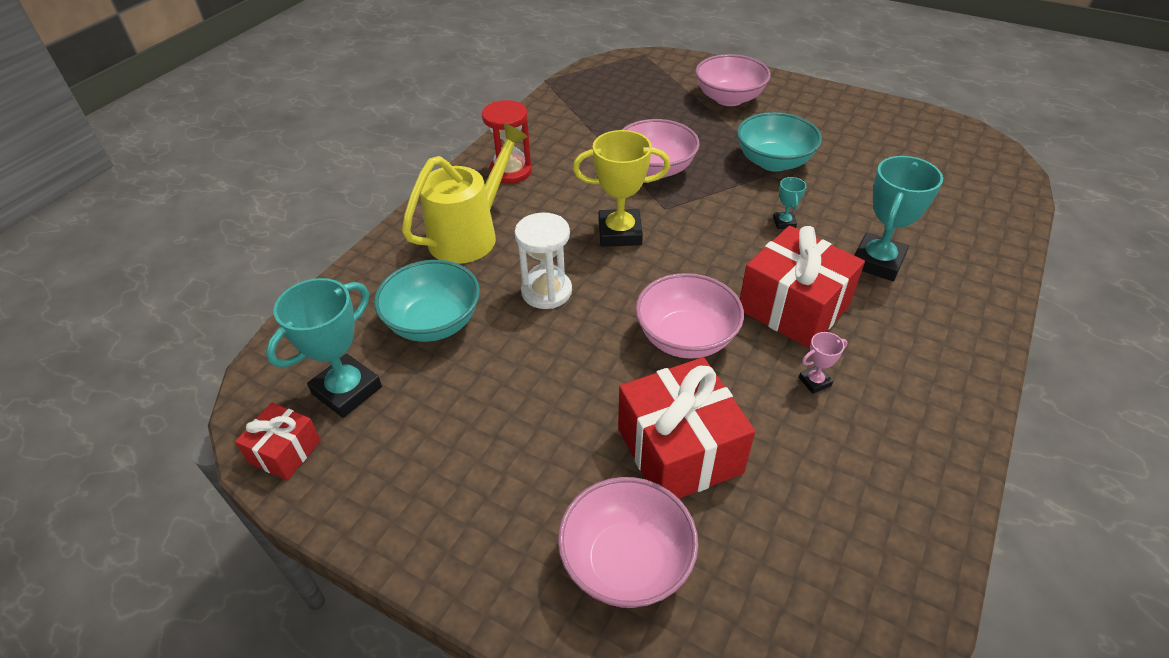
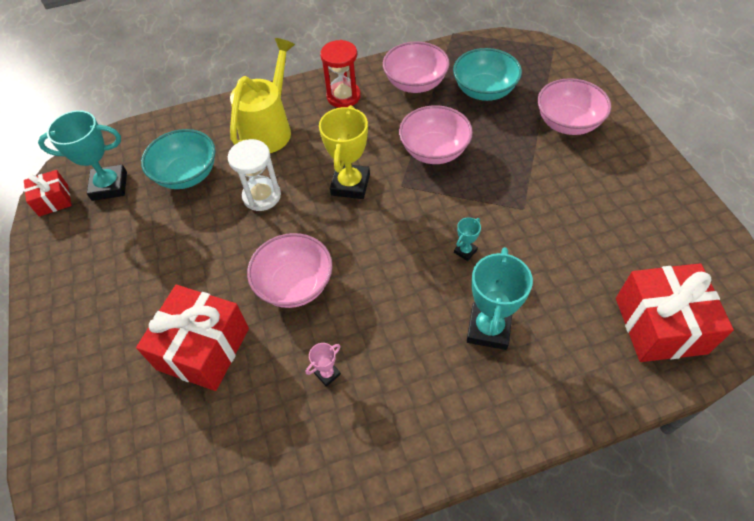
camera: 45 degrees right, 10 degrees up
yellow watering can [402,123,528,264] -> yellow watering can turned 60 degrees counterclockwise [230,38,295,153]
pink bowl [558,477,698,608] -> pink bowl moved to [383,41,450,93]
yellow trophy [573,130,671,247] -> yellow trophy turned 60 degrees clockwise [319,105,370,199]
turquoise bowl [737,112,822,172] -> turquoise bowl moved to [453,48,522,101]
red gift [740,226,865,349] -> red gift moved to [616,263,734,362]
pink trophy [799,332,848,394] -> pink trophy turned 60 degrees counterclockwise [306,343,341,387]
turquoise trophy [854,156,943,281] -> turquoise trophy turned 60 degrees counterclockwise [467,247,533,350]

